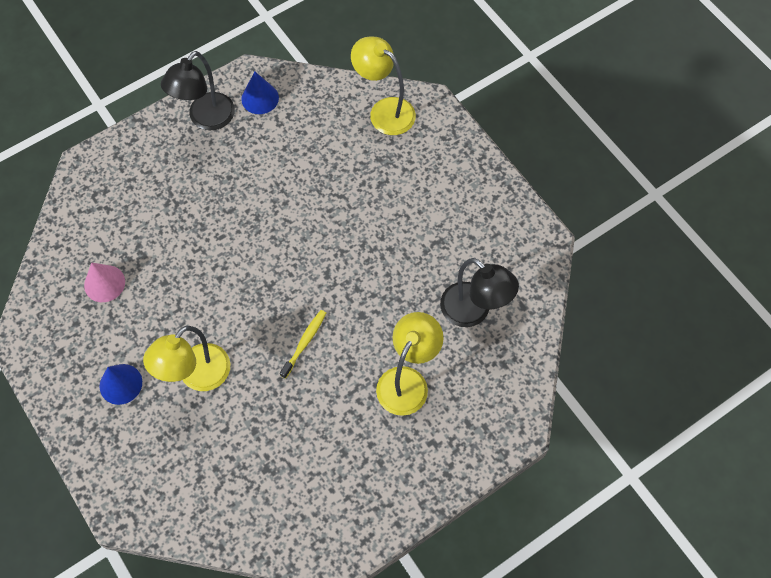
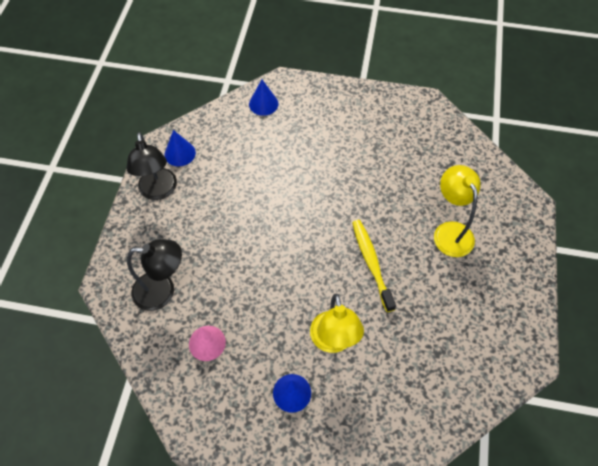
camera: 45 degrees left, 5 degrees down
yellow toothbrush [280,310,326,379] -> yellow toothbrush [352,220,396,312], size x1.57
yellow lamp [351,36,416,135] -> blue cone [249,79,279,116]
black lamp [440,258,519,327] -> black lamp moved to [127,239,182,311]

